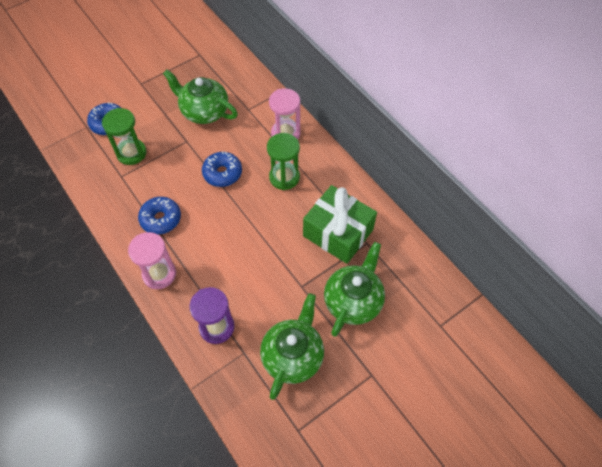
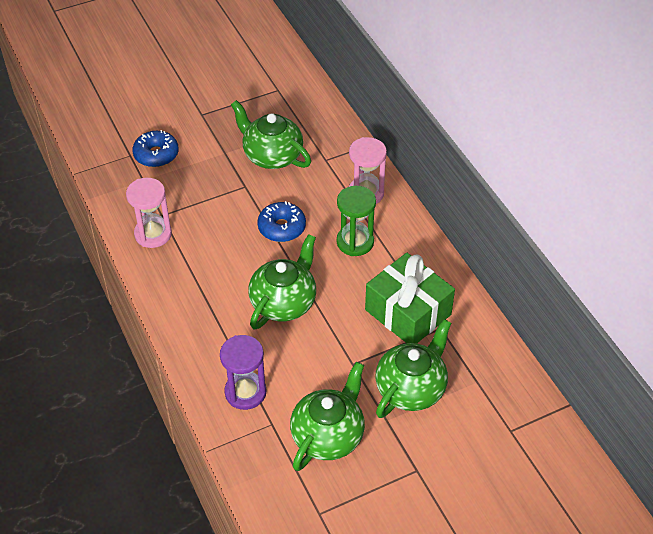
camera: 10 degrees right, 10 degrees down
green hourglass [102,108,147,165] -> none
pink hourglass [128,232,176,289] -> pink hourglass moved to [126,178,172,248]
blue donut [138,197,181,235] -> none
none -> green teapot [248,234,316,330]

